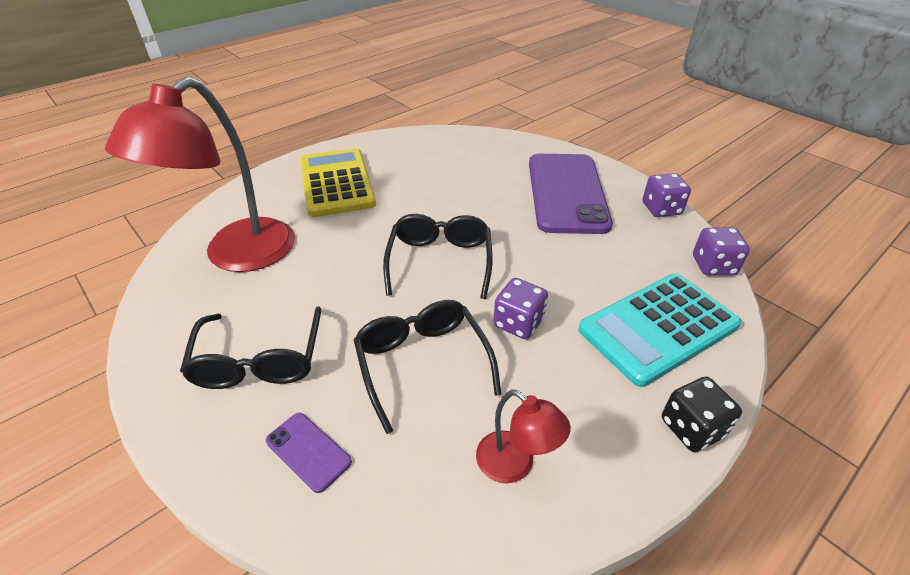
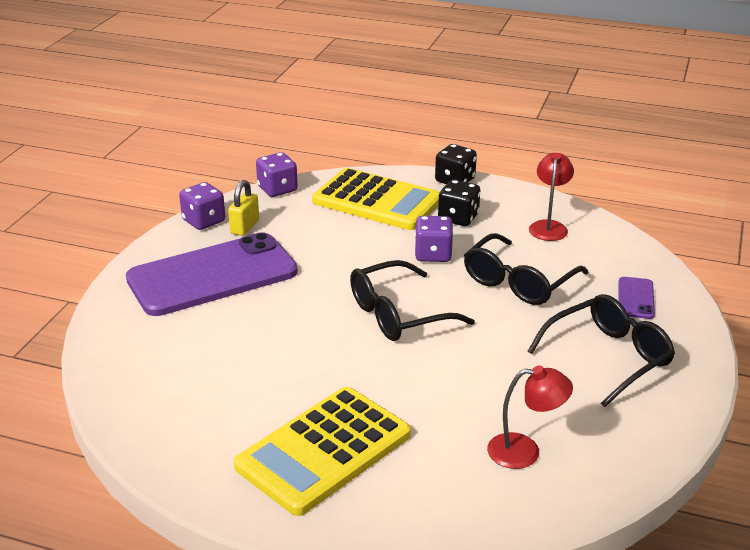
camera: 120 degrees left, 10 degrees down
red lamp [105,77,295,272] -> red lamp [487,366,573,469], size x0.46
turquoise calculator [578,274,741,387] -> yellow calculator [312,168,440,230]
none -> yellow padlock [228,180,259,236]
none -> black dice [438,180,480,226]

